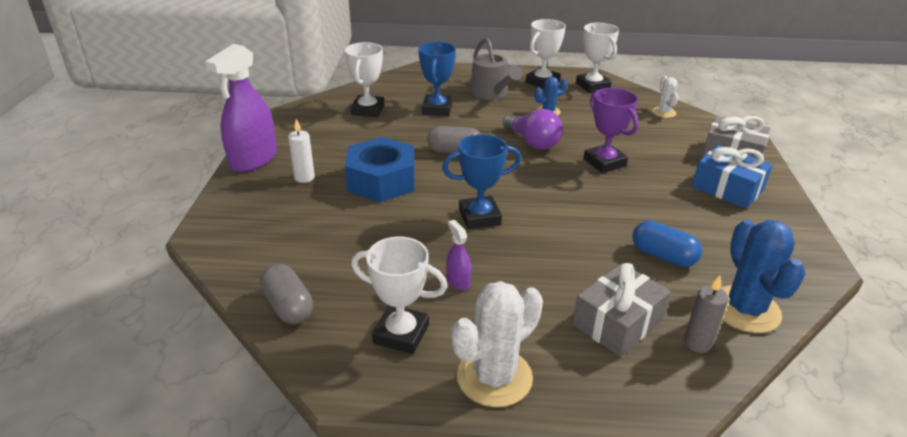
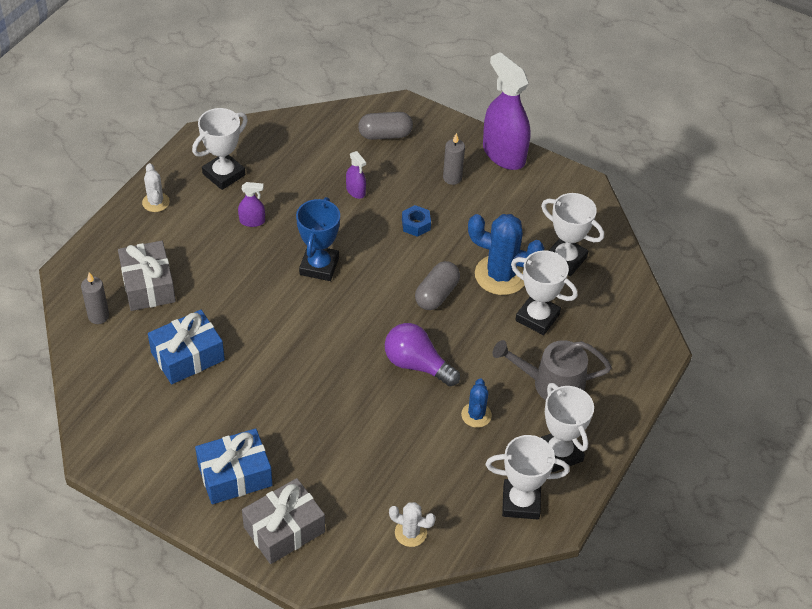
camera: 115 degrees right, 15 degrees up
grey capsule [260,264,313,324] -> grey capsule moved to [358,112,413,140]
white candle [288,119,315,183] -> grey candle [443,133,465,185]
blue nut [345,137,415,202] -> blue nut [402,205,431,237], size x0.43
blue trophy [418,42,456,116] -> white trophy [511,250,578,335]
white cactus [451,281,543,407] -> white cactus [142,163,170,212], size x0.53
purple light bulb [503,109,563,150] -> purple light bulb turned 45 degrees clockwise [385,323,460,386]
purple trophy [583,88,639,173] -> none
blue capsule [633,220,702,267] -> blue gift [148,310,225,384]
blue cactus [721,220,806,333] -> blue cactus moved to [468,214,544,295]
none -> purple spray bottle [346,151,366,199]

